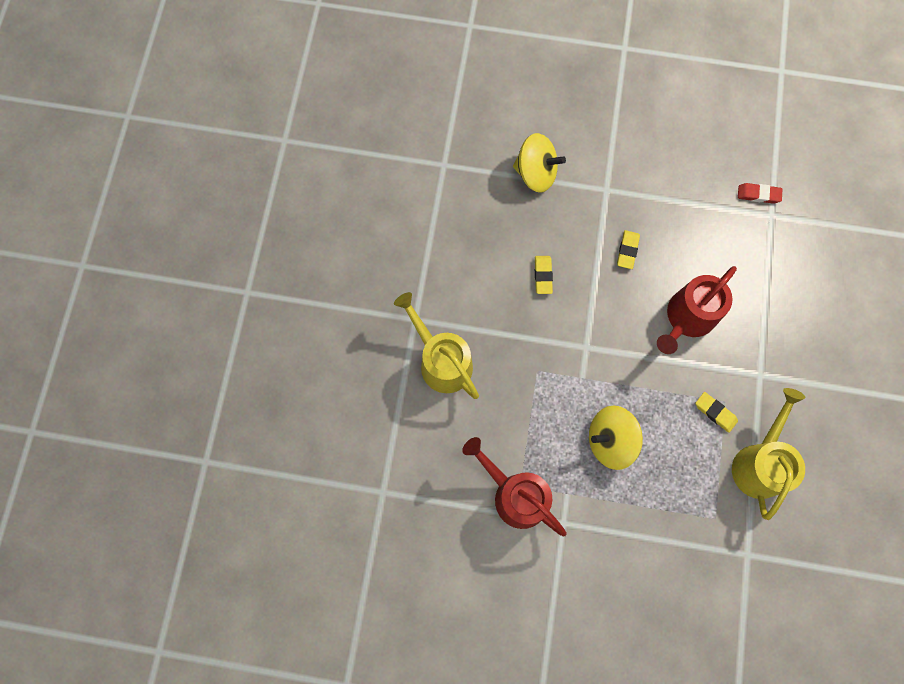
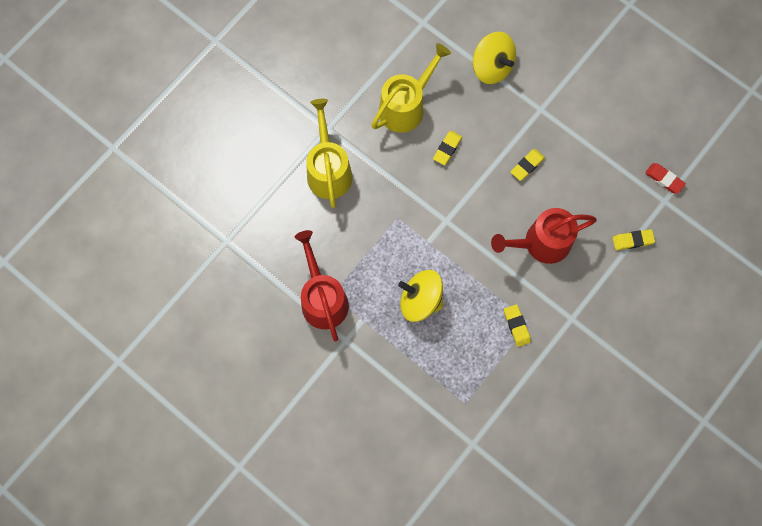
camera: 30 degrees right, 0 degrees up
yellow watering can [732,388,805,520] -> yellow watering can moved to [372,43,451,133]
none -> yellow eraser [613,229,655,250]

